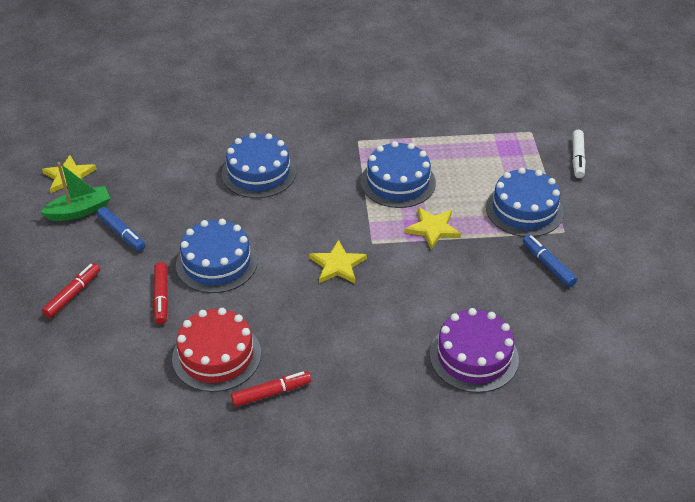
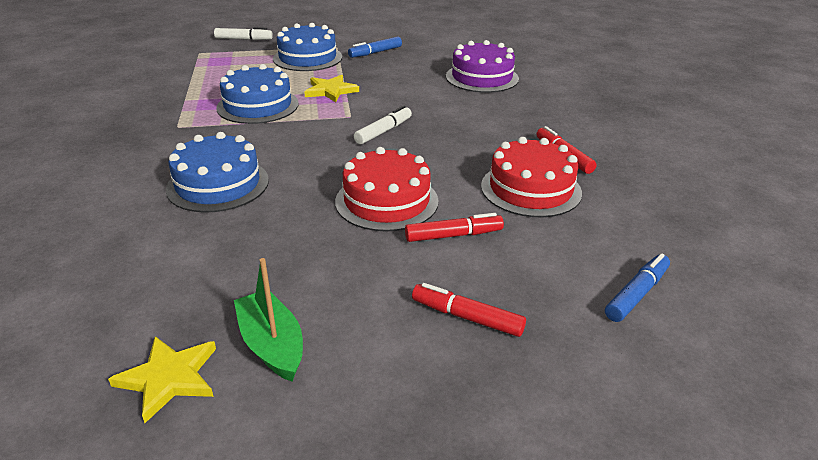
camera: 95 degrees left, 10 degrees down
blue marker [97,207,146,251] -> blue marker moved to [605,253,670,322]
blue cake [176,219,258,293] -> red cake [335,147,439,231]
yellow star [309,239,367,284] -> white marker [354,106,412,144]

